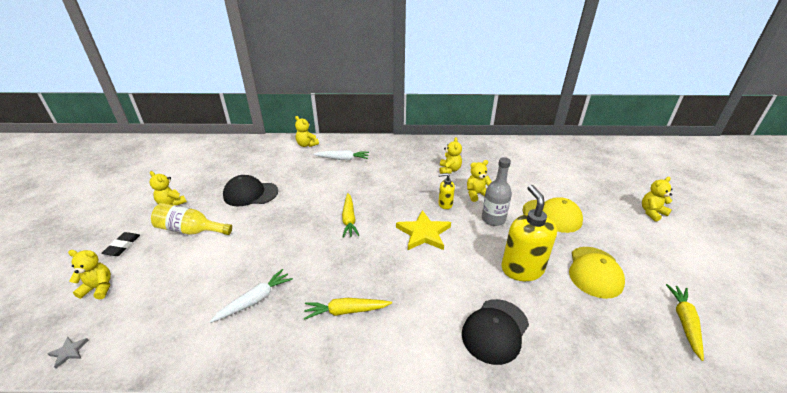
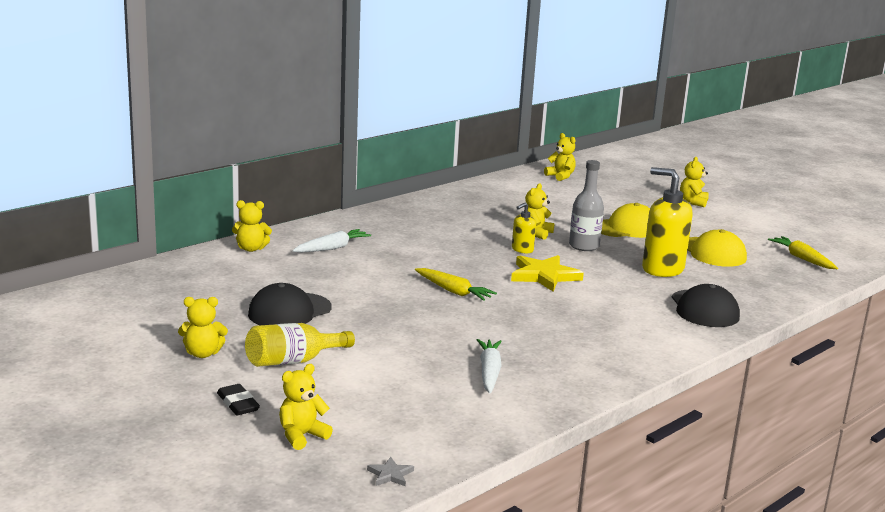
camera: 45 degrees left, 15 degrees down
yellow carrot [304,298,392,320] -> none
yellow teddy bear [439,137,462,174] -> yellow teddy bear moved to [544,133,576,181]

